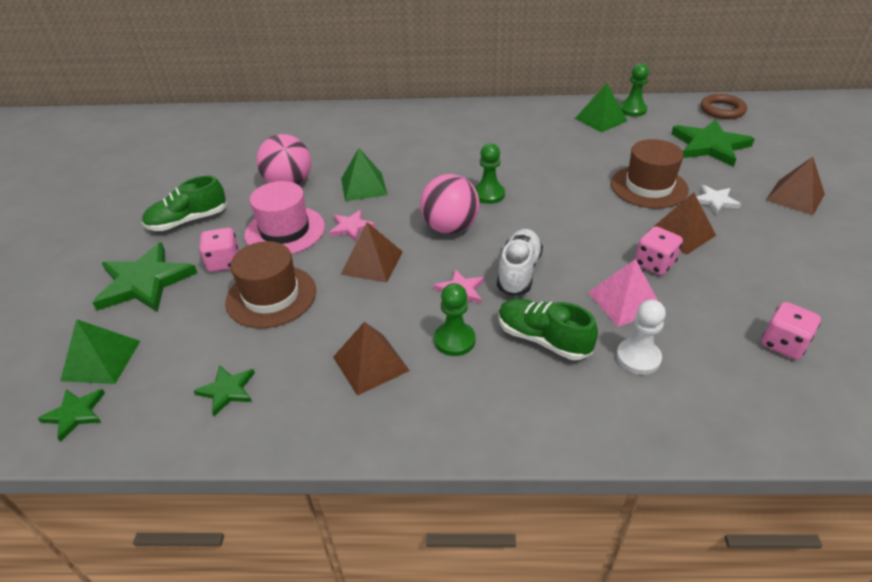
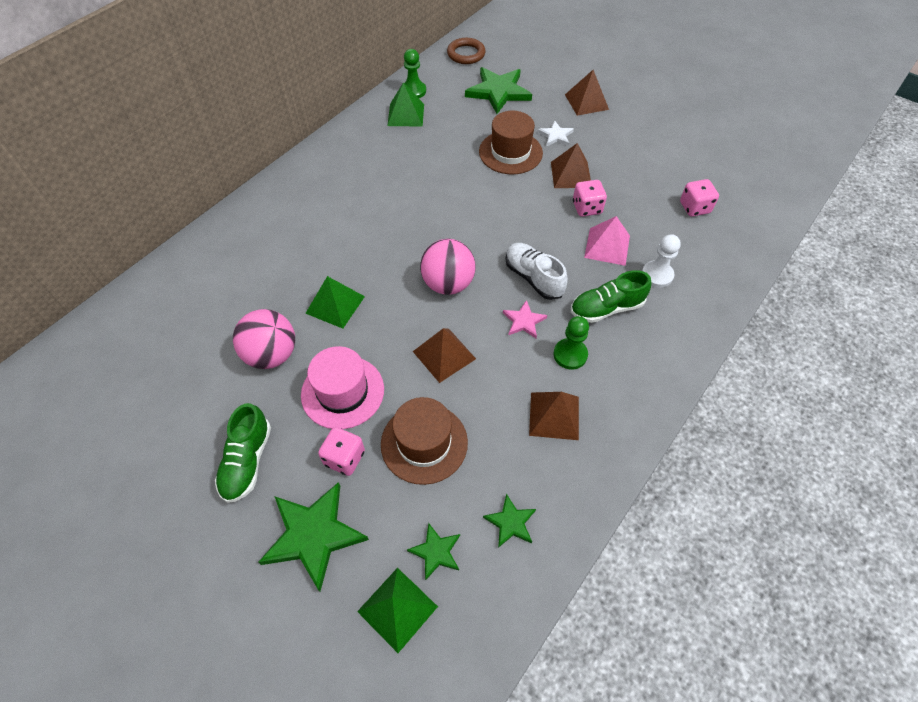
camera: 55 degrees left, 15 degrees up
green star [37,389,105,442] -> green star moved to [407,523,460,581]
pink star [329,210,375,241] -> none
green pawn [475,143,505,204] -> none

